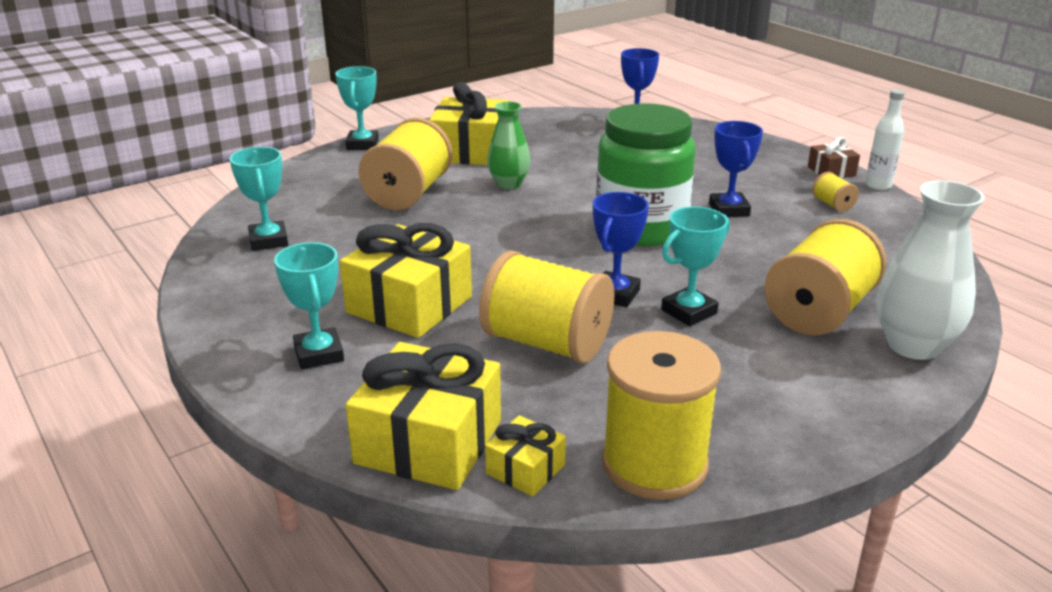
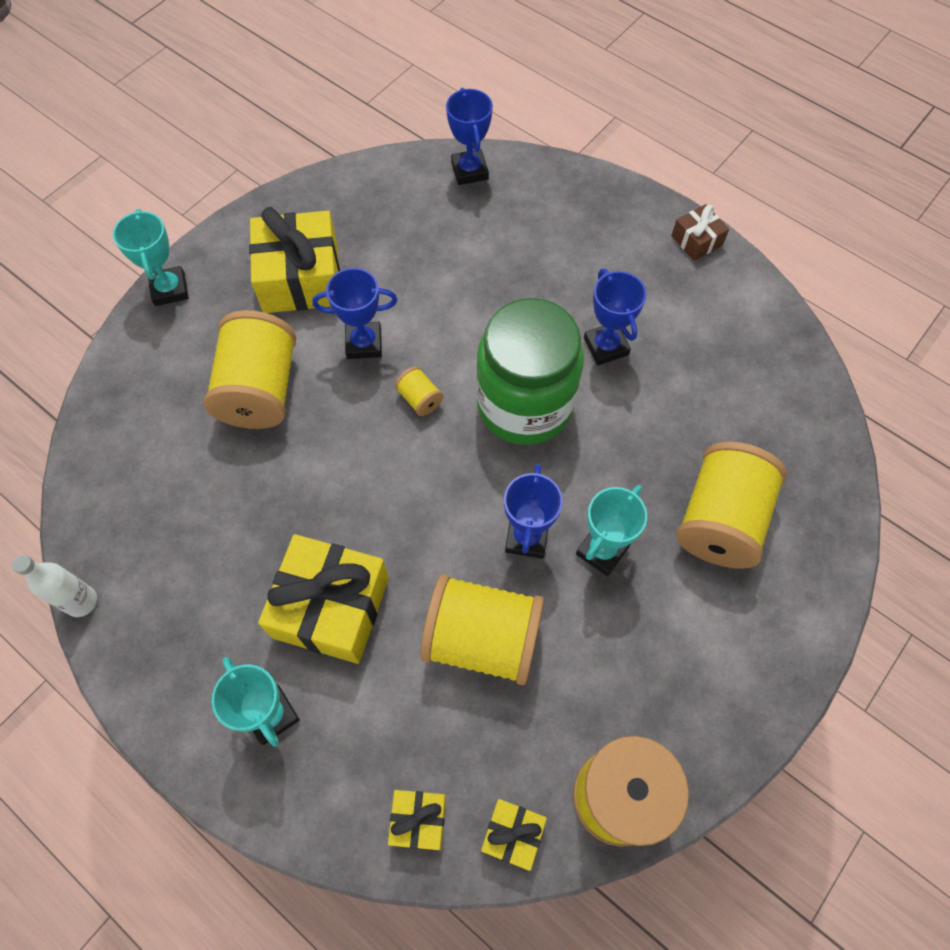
camera: 15 degrees left, 35 degrees up
turquoise trophy [230,147,288,251] -> none
yellow gift [346,342,501,490] -> yellow gift [388,790,446,850], size x0.49
green vase [487,102,530,189] -> blue trophy [312,268,398,359]
yellow spool [812,172,859,212] -> yellow spool moved to [395,366,443,416]
white bottle [865,89,905,190] -> white bottle moved to [12,555,97,617]
white vase [877,180,985,360] -> none

